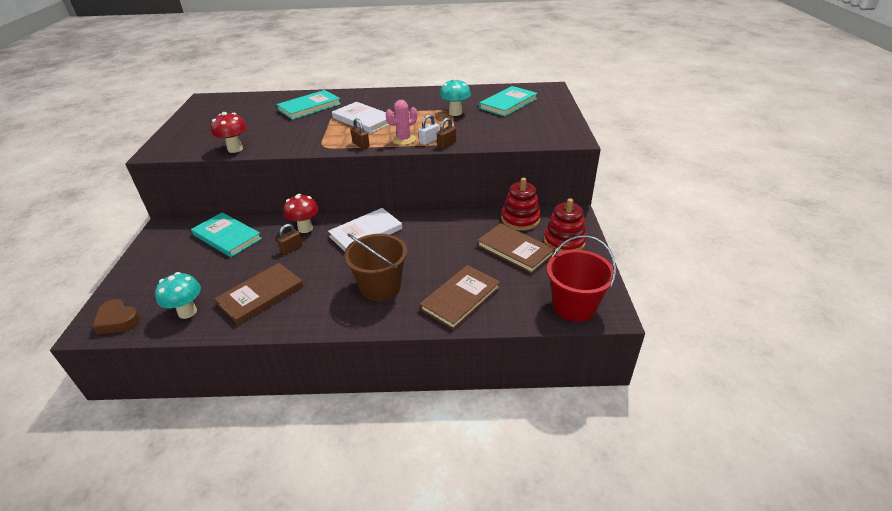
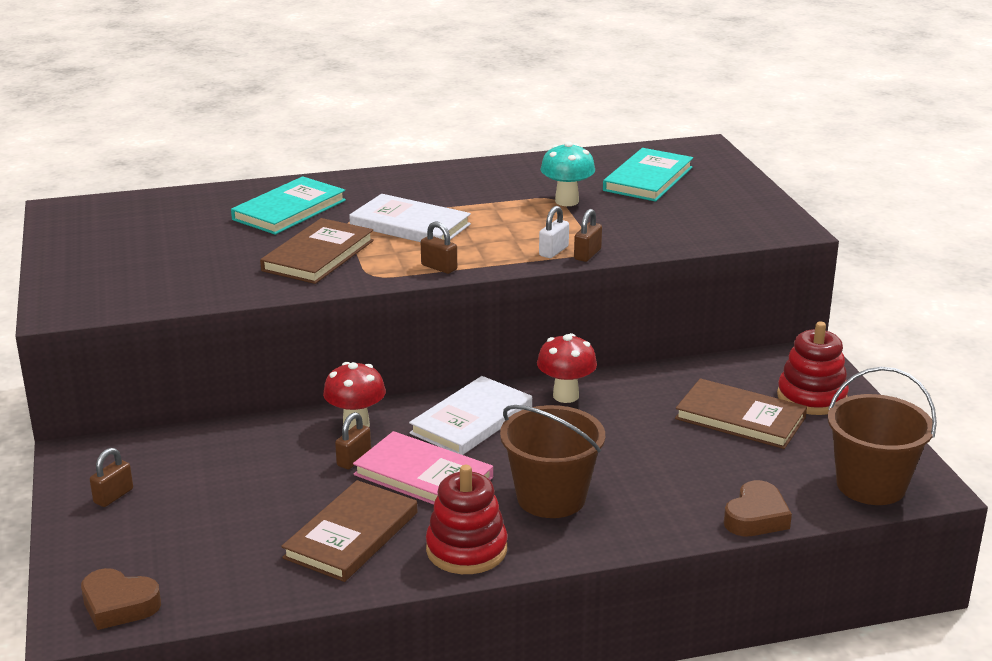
camera: 15 degrees left, 10 degrees down
turquoise mushroom [155,272,201,319] -> none
turquoise book [191,212,262,257] -> none
red mushroom [211,112,247,153] -> red mushroom moved to [537,333,597,403]
pink cactus [386,100,417,145] -> none
brown book [419,265,500,330] -> brown book moved to [260,218,374,284]
red stacking toy [501,178,541,231] -> red stacking toy moved to [426,465,508,574]
red bucket [547,235,616,322] -> brown bucket [828,367,937,505]
none -> brown padlock [90,448,133,507]
none -> pink book [353,431,493,505]
none -> brown heart [724,480,792,536]

